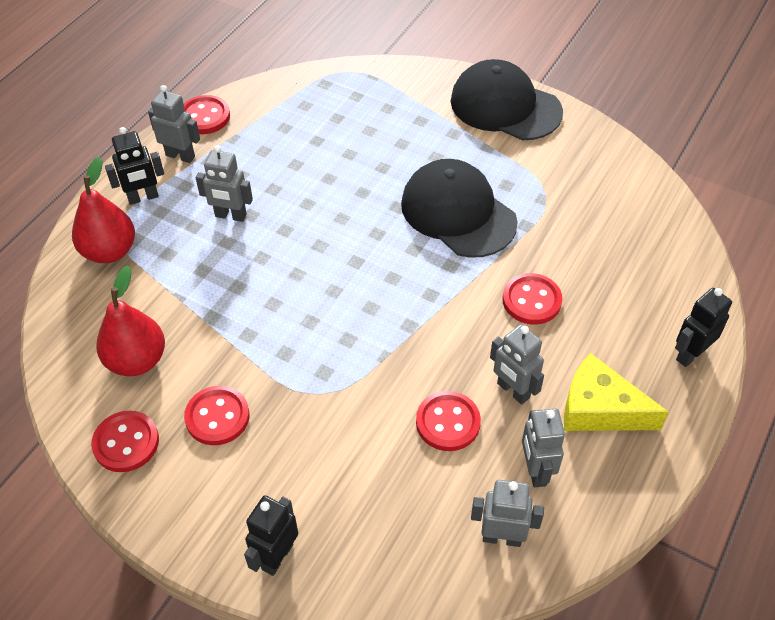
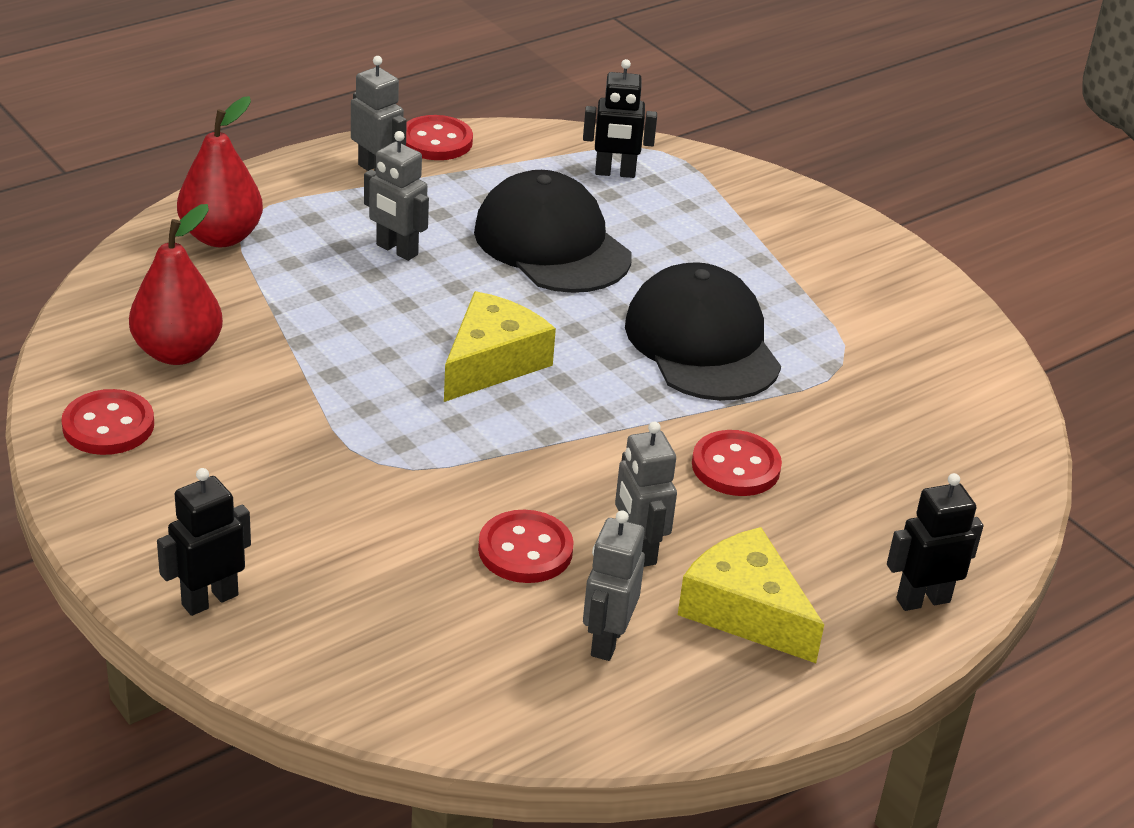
camera: 20 degrees right, 15 degrees down
black robot [105,127,164,205] -> black robot moved to [583,59,657,178]
red button [184,386,250,445] -> none
black cap [450,59,563,140] -> black cap moved to [474,170,632,293]
grey robot [471,480,544,547] -> none
none -> yellow cheese [444,291,556,402]

